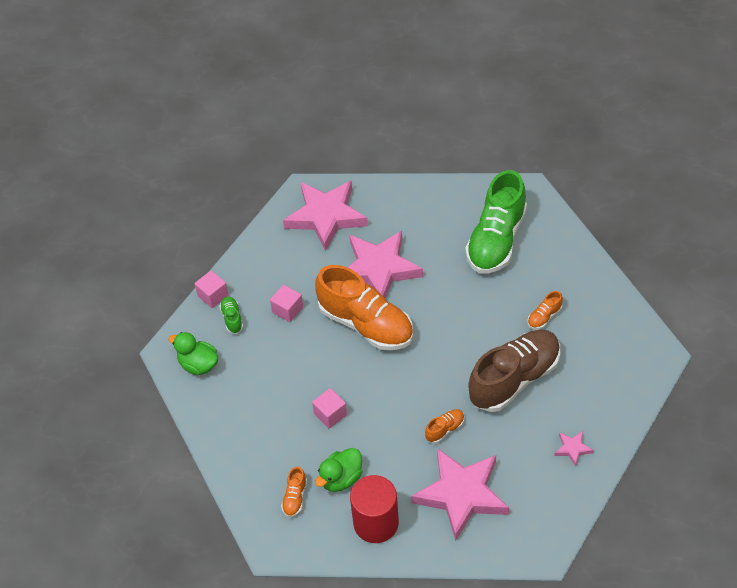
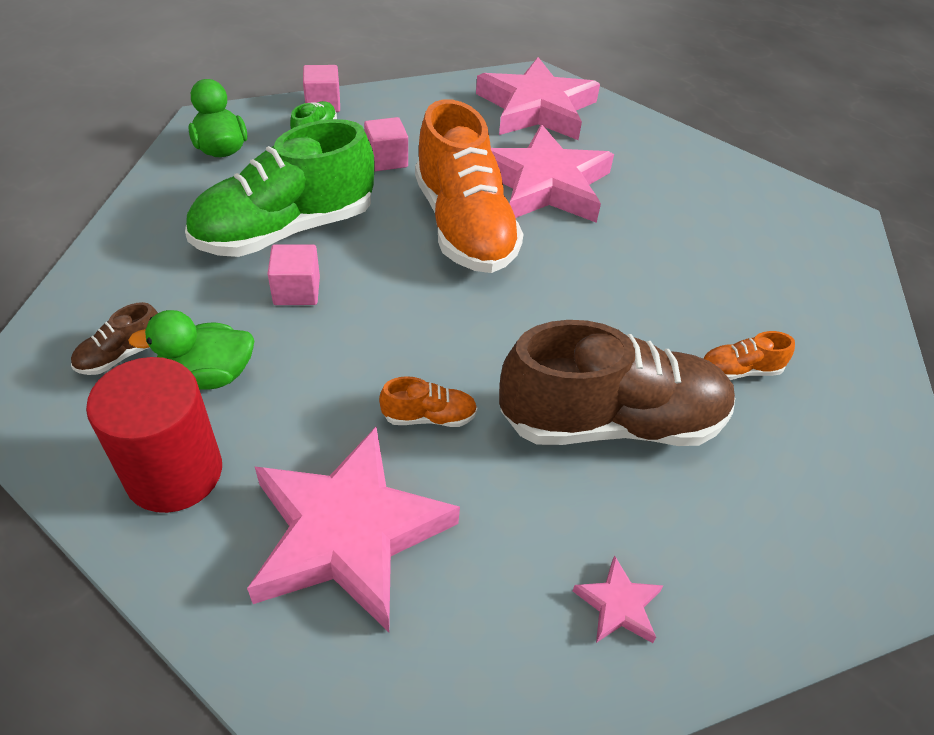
camera: 30 degrees right, 5 degrees down
orange shoe [281,467,307,517] -> brown shoe [71,302,158,375]
green shoe [465,170,527,274] -> green shoe moved to [185,119,375,257]

